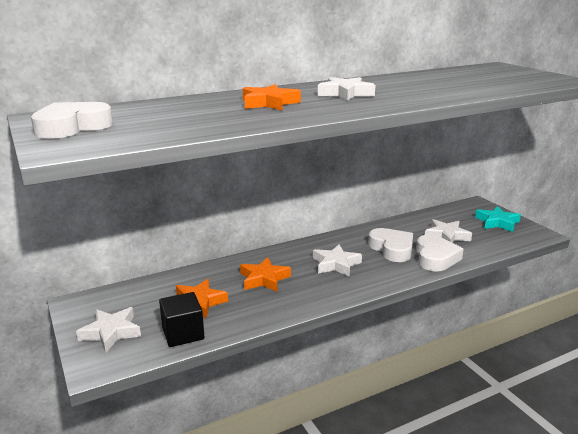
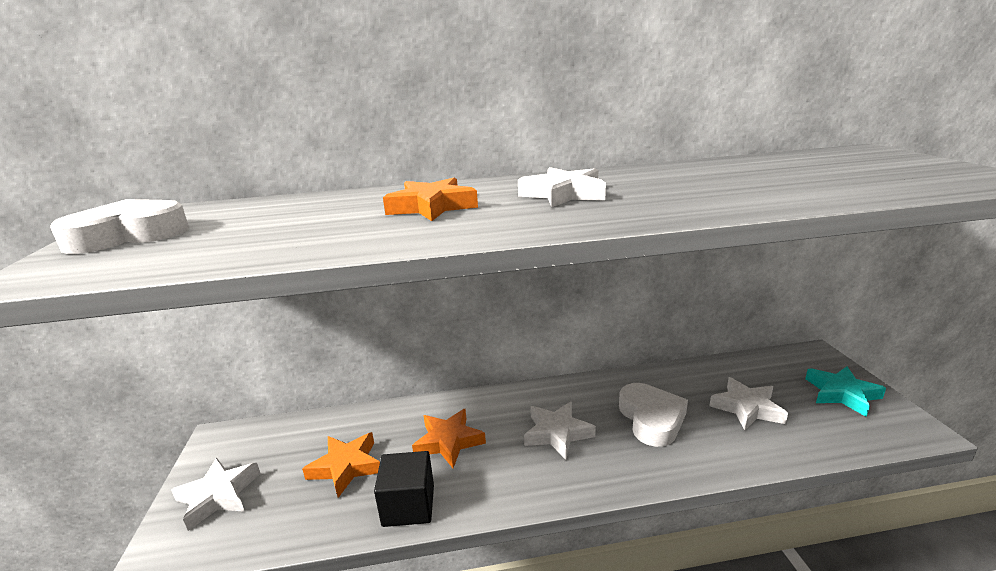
camera: 20 degrees right, 0 degrees up
black cube [159,292,204,347] -> black cube moved to [374,451,434,527]
white heart [416,234,464,272] -> none

